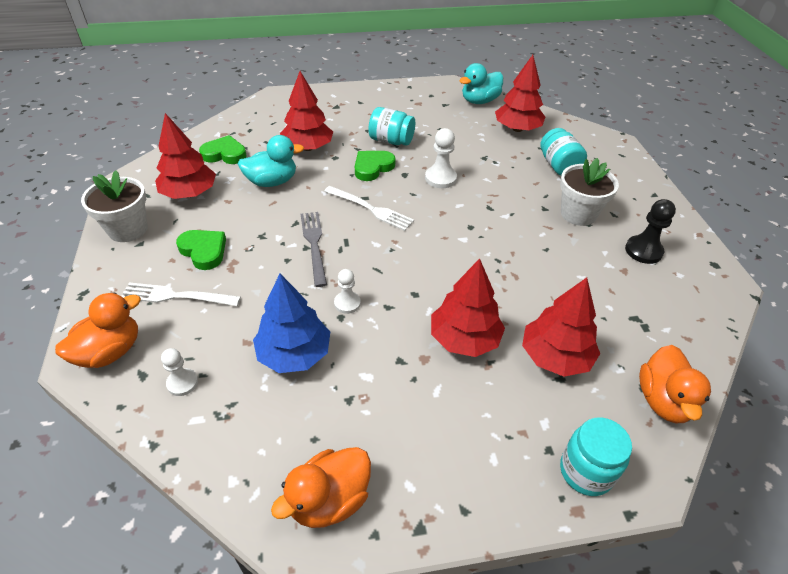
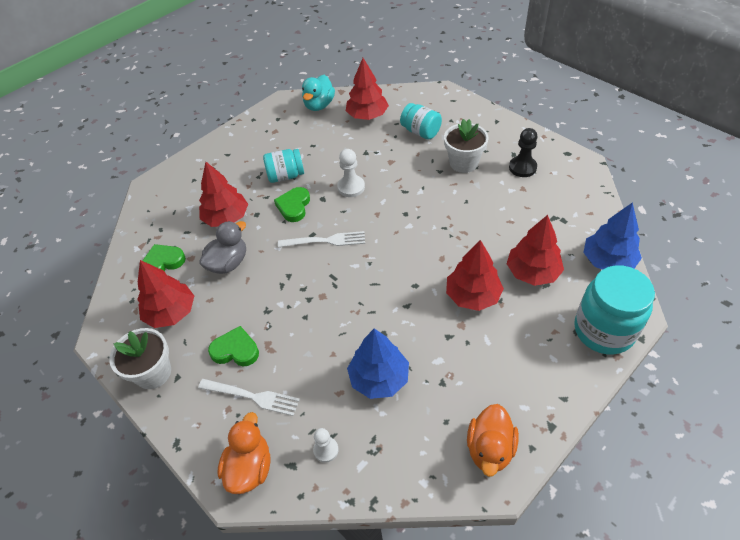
camera: 30 degrees left, 5 degrees up
white fork [121,283,241,306] -> white fork turned 135 degrees counterclockwise [198,379,300,416]
turquoise duck [238,135,304,187] -> grey duck [199,221,246,274]
grey fork [301,212,327,287] -> none
white pawn [334,269,361,314] -> none
turquoise jar [560,417,632,496] -> turquoise jar [574,265,655,355], size x1.63
orange duck [639,345,711,424] -> blue tree [583,202,642,270]

